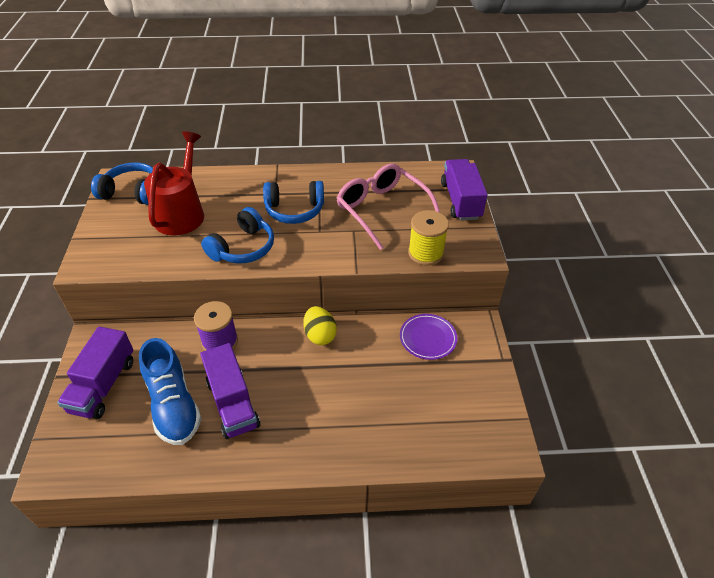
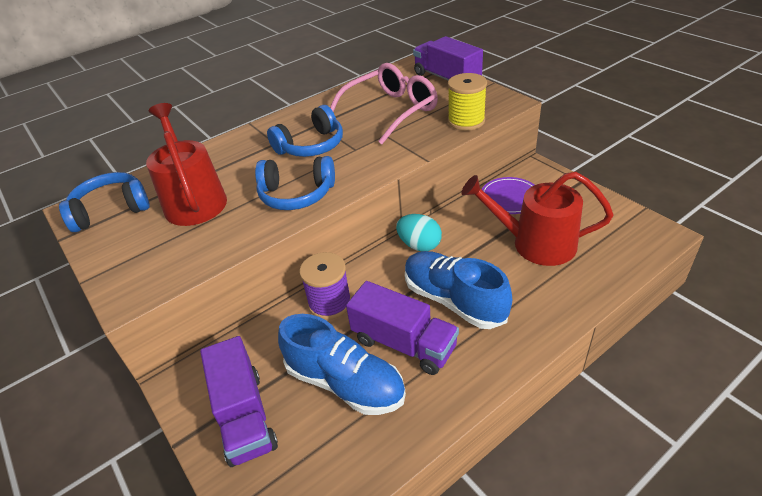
camera: 30 degrees left, 5 degrees down
blue headphones [201,207,274,263] -> blue headphones turned 90 degrees clockwise [255,156,335,210]
yellow egg [303,306,337,345] -> turquoise egg [396,214,442,251]
pink glasses [336,163,440,250] -> pink glasses turned 120 degrees clockwise [330,63,438,144]
none -> blue shoe [405,251,512,329]
none -> red watering can [461,172,613,266]

